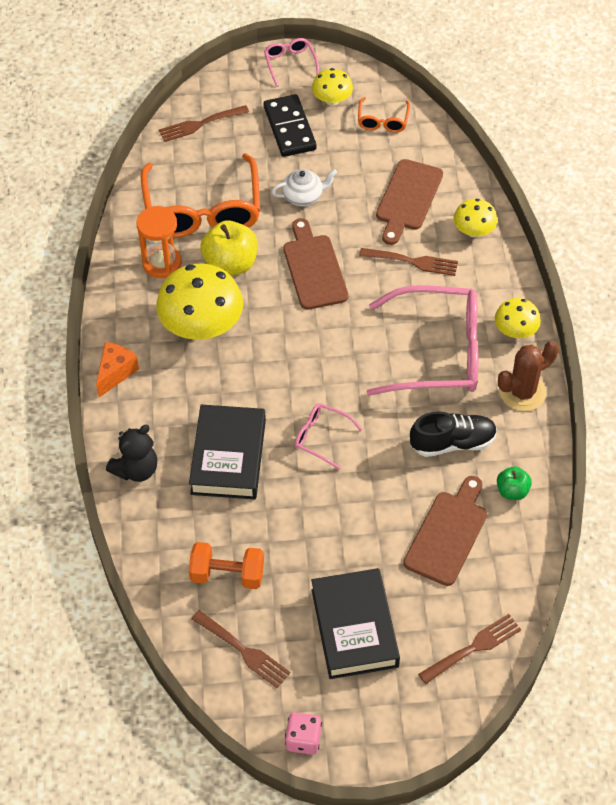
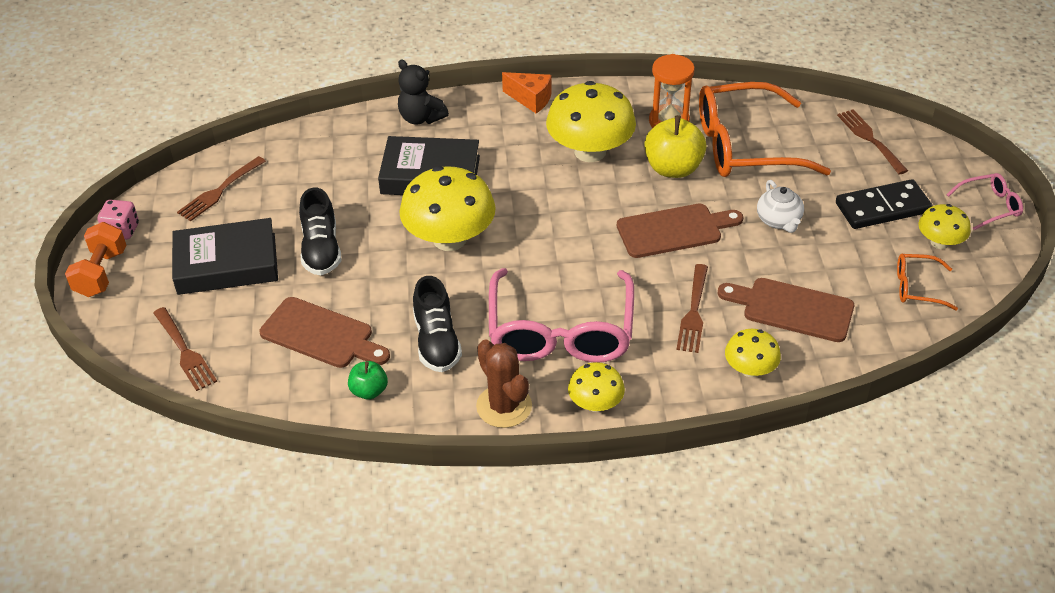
camera: 90 degrees right, 10 degrees down
orange dumbbell [189,542,264,589] -> orange dumbbell moved to [65,222,127,297]
pink glasses [295,403,363,470] -> yellow mushroom [399,166,496,251]
none -> black shoe [299,187,341,275]

